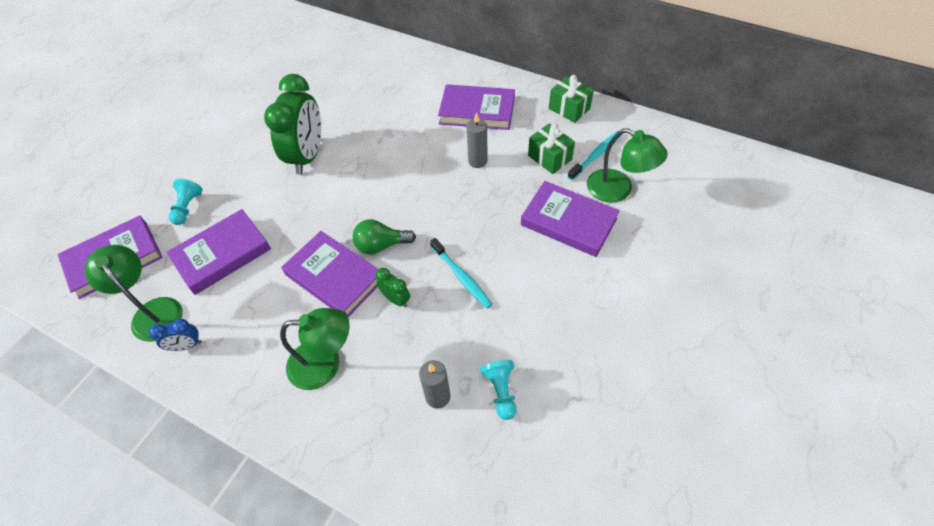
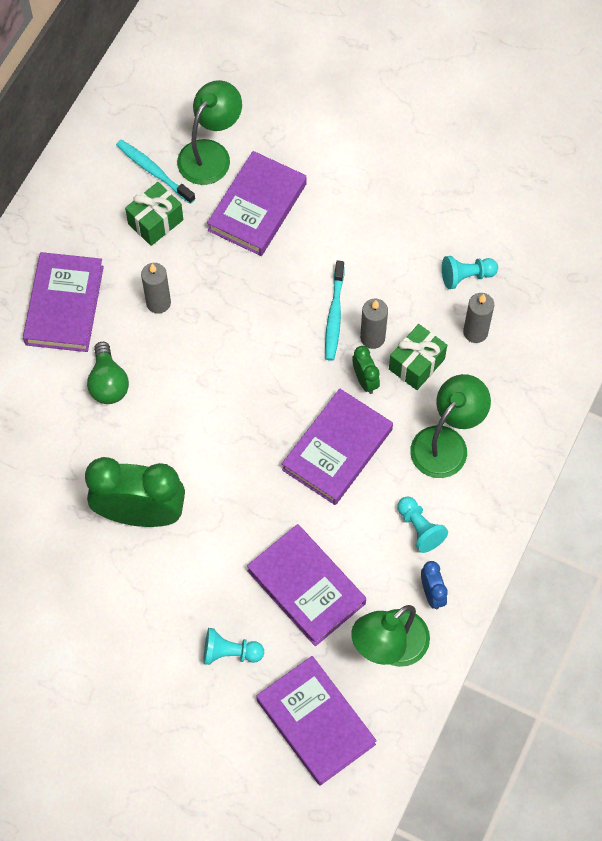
camera: 95 degrees left, 10 degrees up
green lamp [280,308,350,390] -> green lamp turned 45 degrees clockwise [410,374,491,478]
green light bulb [353,219,416,254] -> green light bulb moved to [87,342,129,404]
green clock [376,268,410,307] -> green clock turned 120 degrees clockwise [352,346,380,394]
turquoise toothbrush [430,238,492,309] -> turquoise toothbrush turned 135 degrees clockwise [325,261,344,361]
green gift [549,75,594,123] -> green gift moved to [389,324,447,390]
none -> grey candle [360,299,388,349]
none -> turquoise pawn [397,496,448,553]

